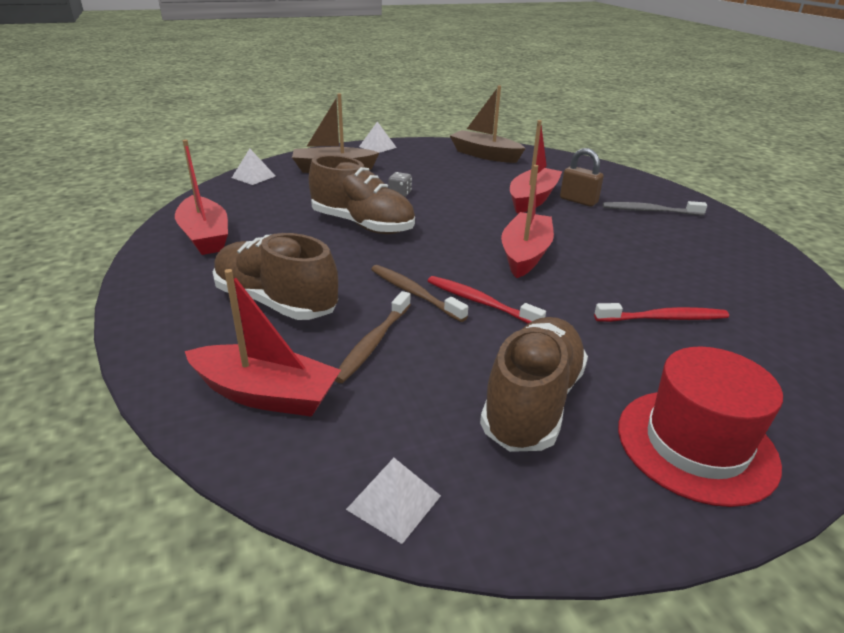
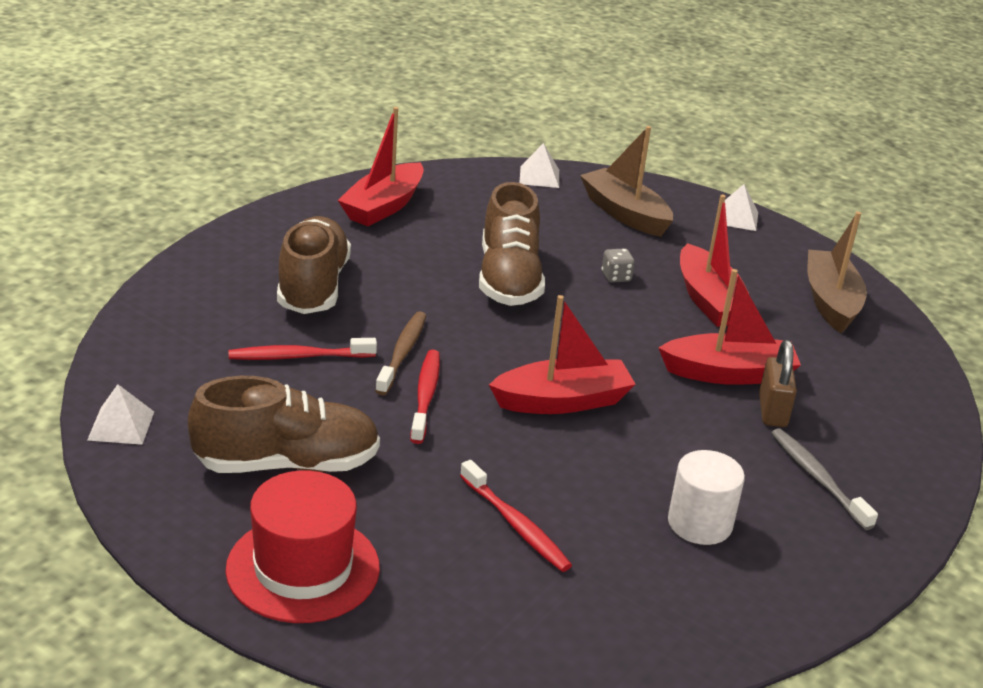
camera: 55 degrees right, 0 degrees up
red boat [185,269,341,417] -> red boat moved to [680,195,749,327]
brown toothbrush [335,291,411,383] -> red toothbrush [229,338,377,360]
none -> white cylinder [668,450,745,545]

